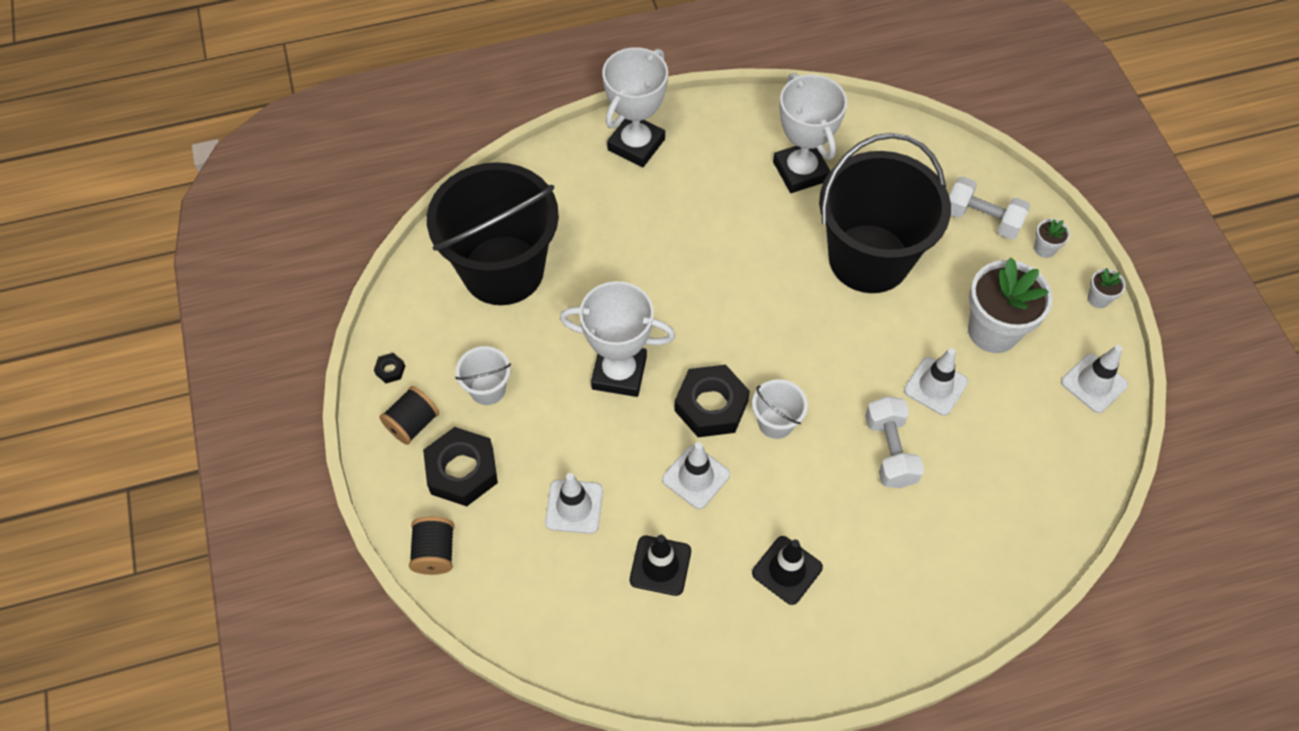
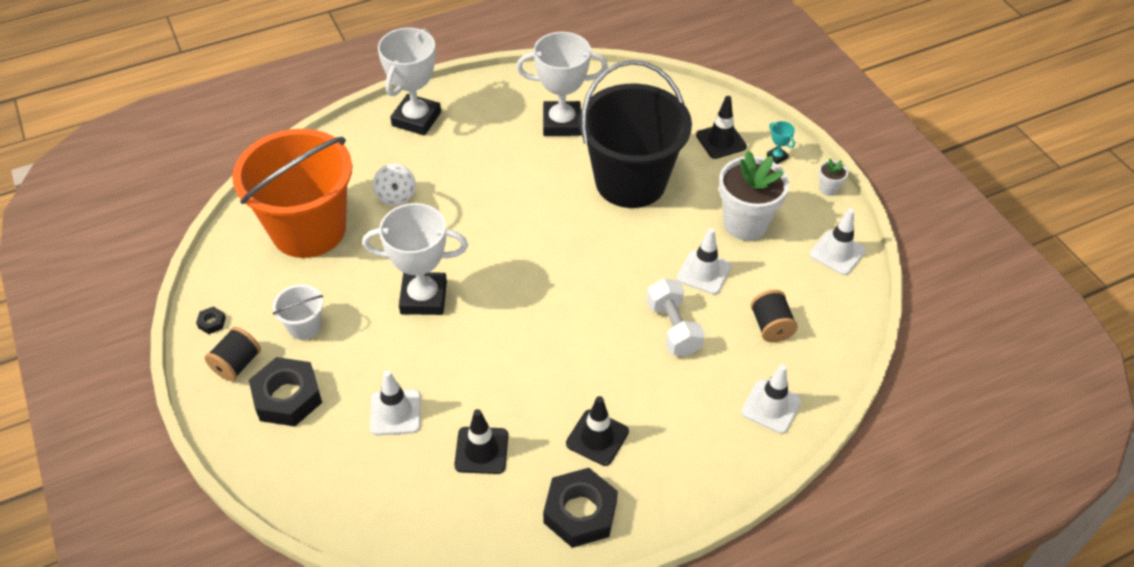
camera: 10 degrees left, 10 degrees down
black spool [409,516,454,575] -> black spool moved to [751,290,798,343]
black bucket [427,162,559,305] -> orange bucket [232,129,352,258]
white traffic cone [662,442,730,509] -> white traffic cone moved to [741,364,802,434]
black nut [674,365,750,437] -> black nut moved to [543,468,618,548]
white bucket [752,379,808,439] -> none
white trophy [773,73,847,193] -> white trophy turned 60 degrees counterclockwise [517,32,608,136]
white dumbbell [949,176,1031,239] -> black traffic cone [696,96,747,159]
white flower pot [1034,219,1070,258] -> turquoise trophy [767,121,795,164]
none -> white spinning top [373,164,416,206]

